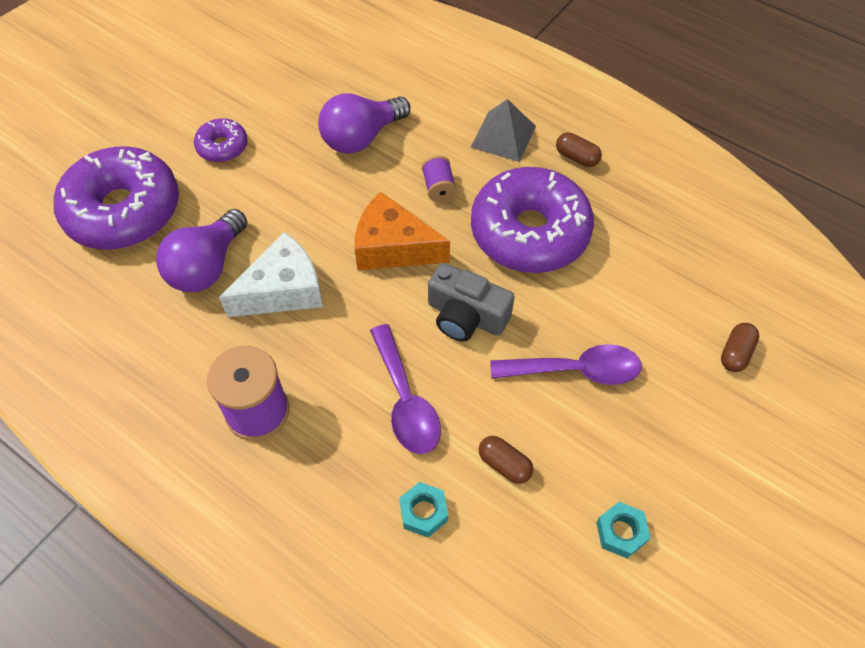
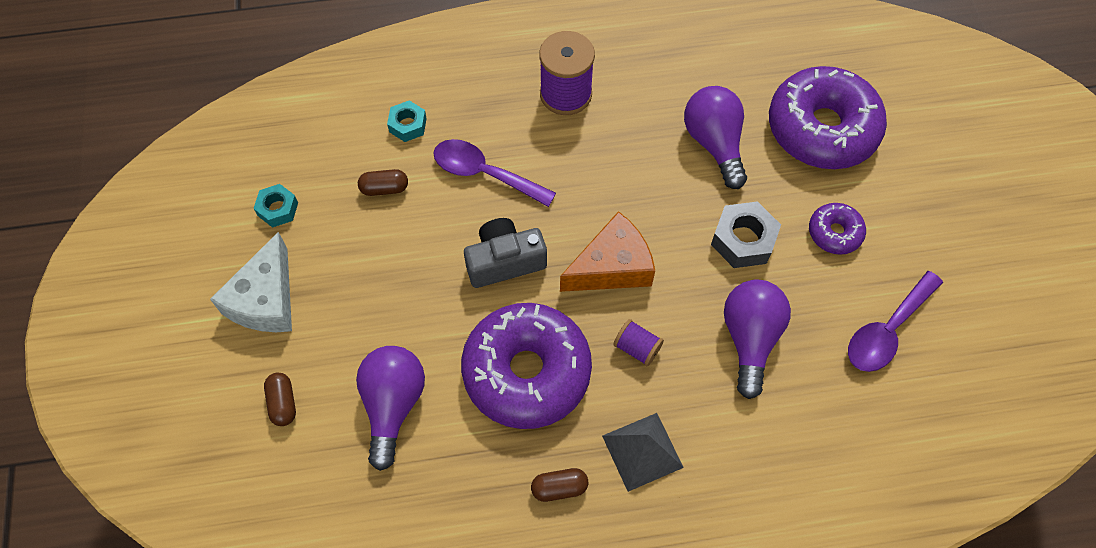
camera: 135 degrees right, 5 degrees up
white cheese [219,232,323,317] -> white cheese moved to [210,232,292,332]
purple spoon [490,344,642,385] -> purple spoon moved to [848,271,943,372]
none -> purple light bulb [356,346,425,471]
none -> grey nut [711,201,781,268]

